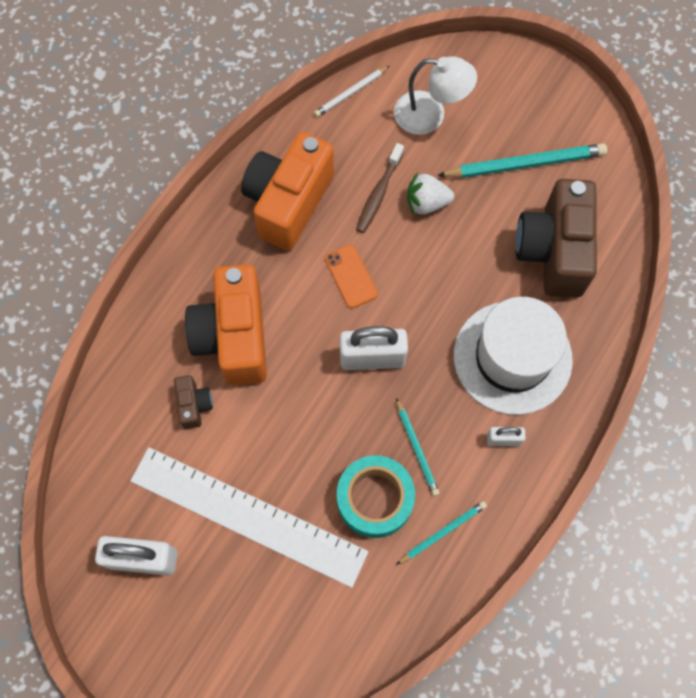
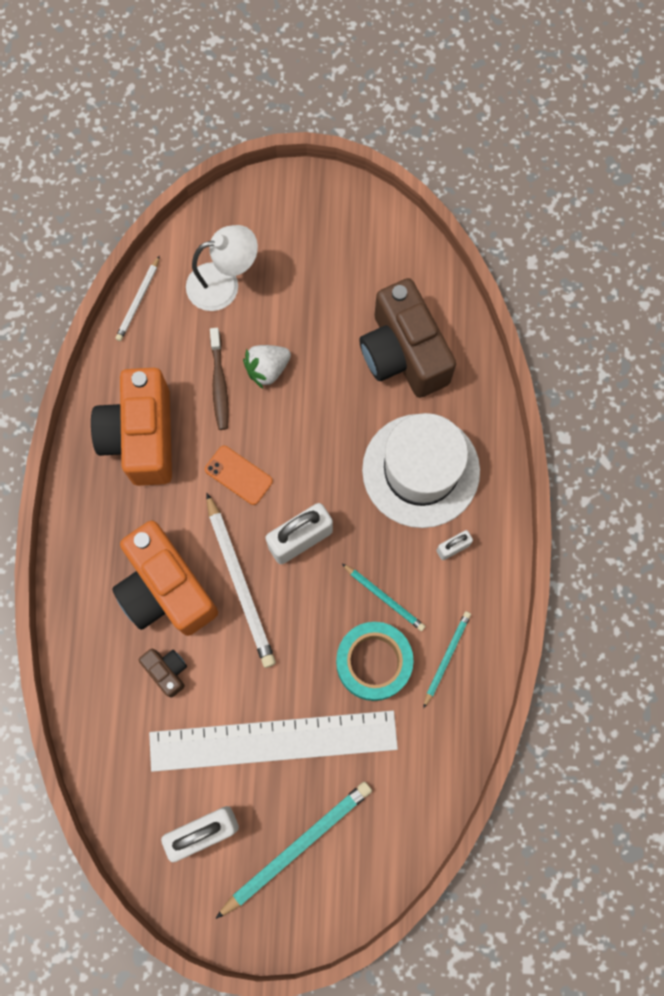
camera: 30 degrees left, 5 degrees up
turquoise pencil [437,143,607,178] -> turquoise pencil moved to [215,781,372,919]
none -> white pencil [206,492,276,668]

